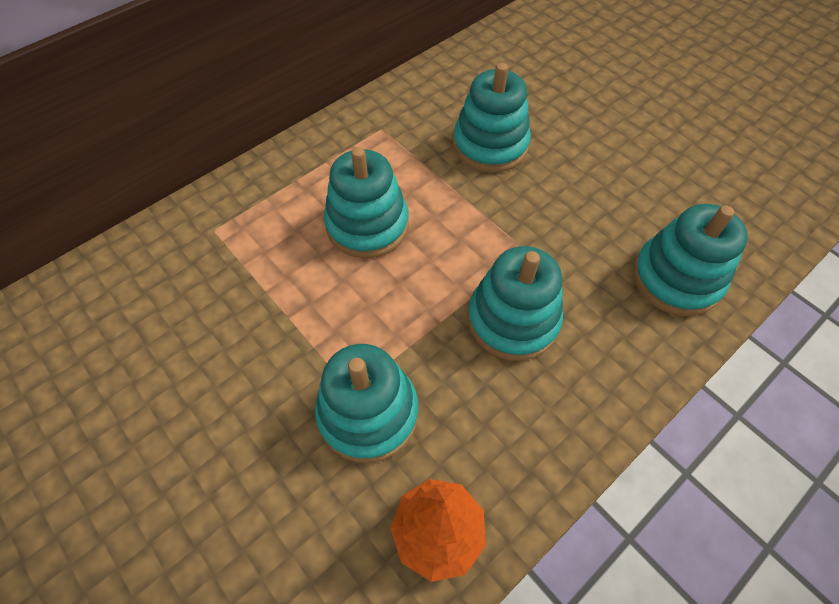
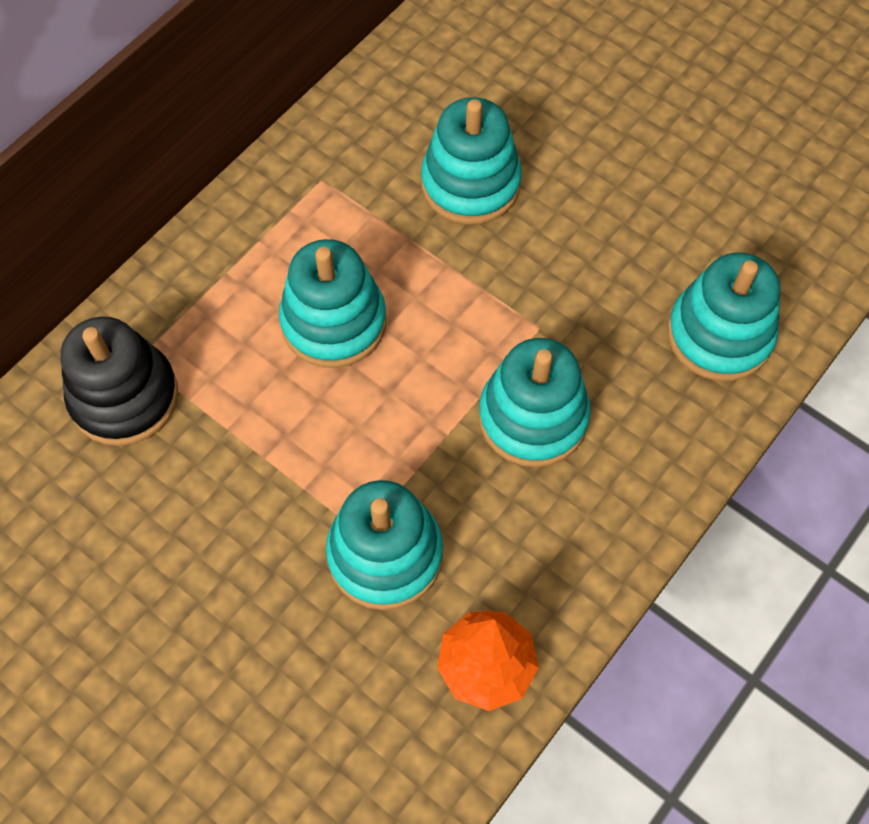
camera: 10 degrees left, 5 degrees up
none -> black stacking toy [60,316,179,446]

